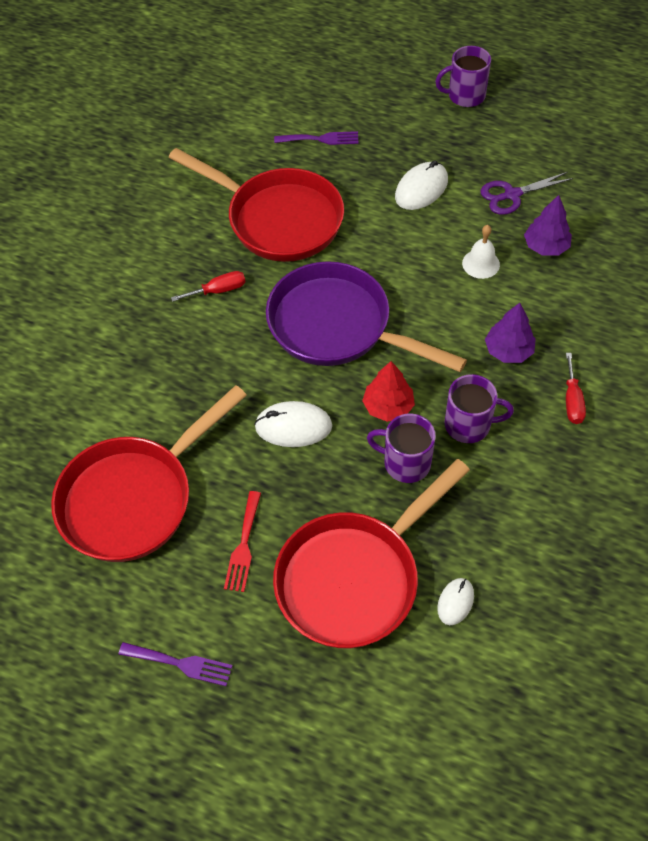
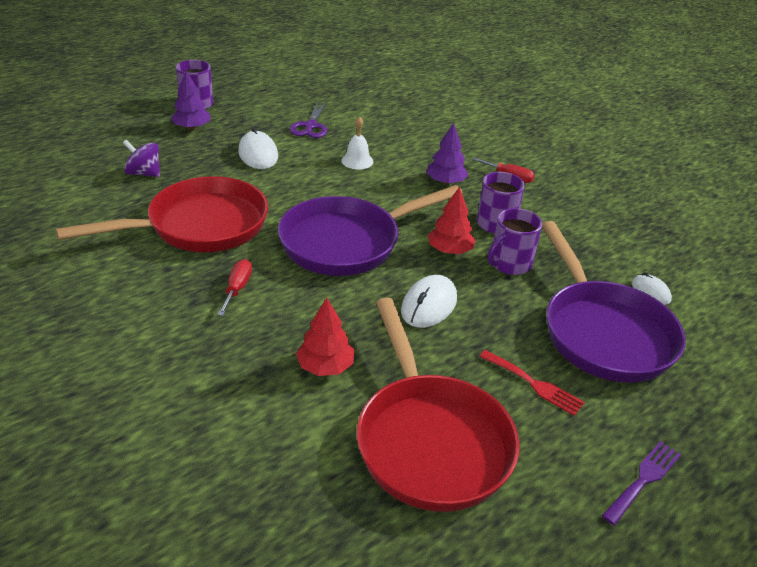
camera: 65 degrees left, 20 degrees down
red pan [273,459,470,648] -> purple pan [542,221,686,383]
purple fork [274,131,359,145] -> purple spinning top [123,140,160,177]
purple tree [524,195,572,256] -> purple tree moved to [171,71,210,130]
none -> red tree [296,298,354,376]

